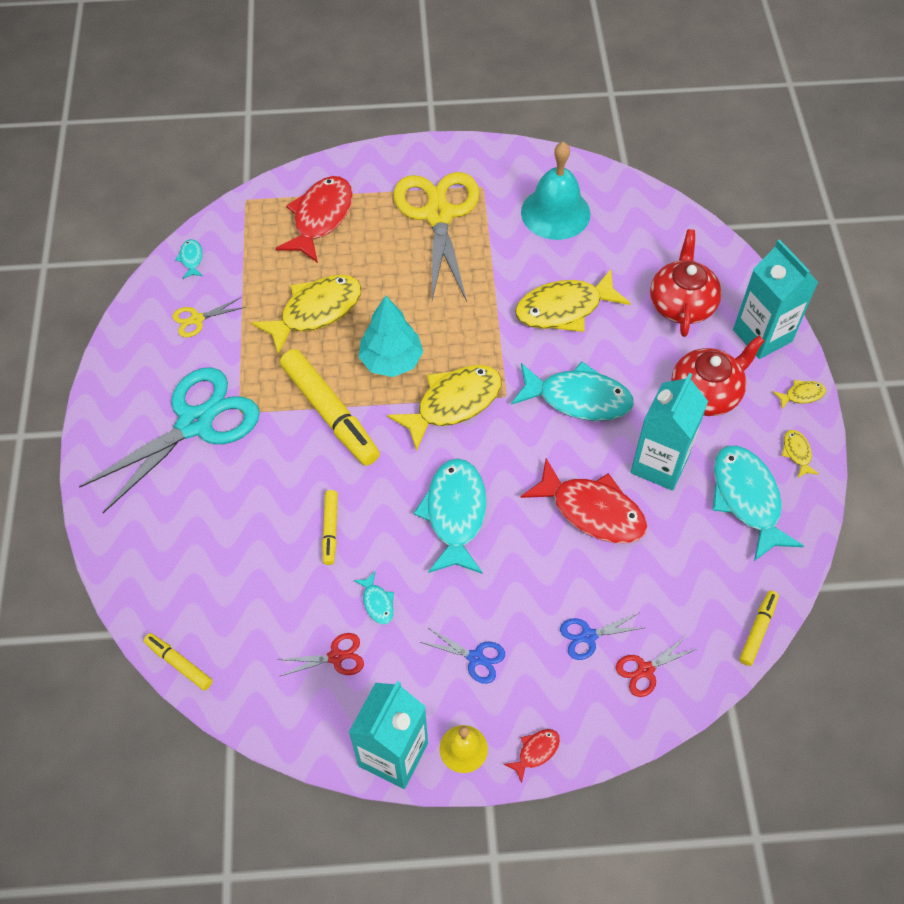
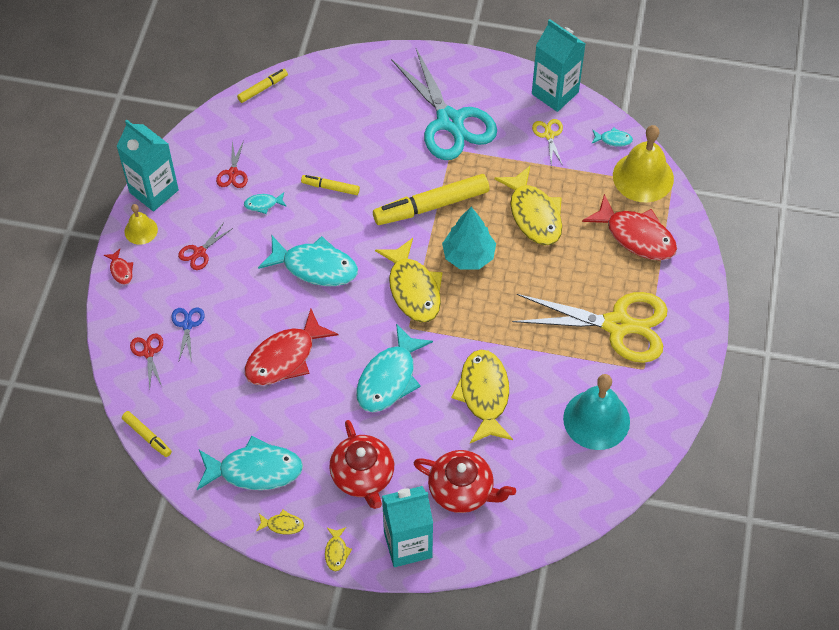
camera: 105 degrees right, 0 degrees up
blue scissors [420,627,505,684] -> red scissors [178,223,233,270]
turquoise carton [631,373,708,491] -> turquoise carton moved to [532,19,585,112]
none -> yellow bell [613,125,674,202]

